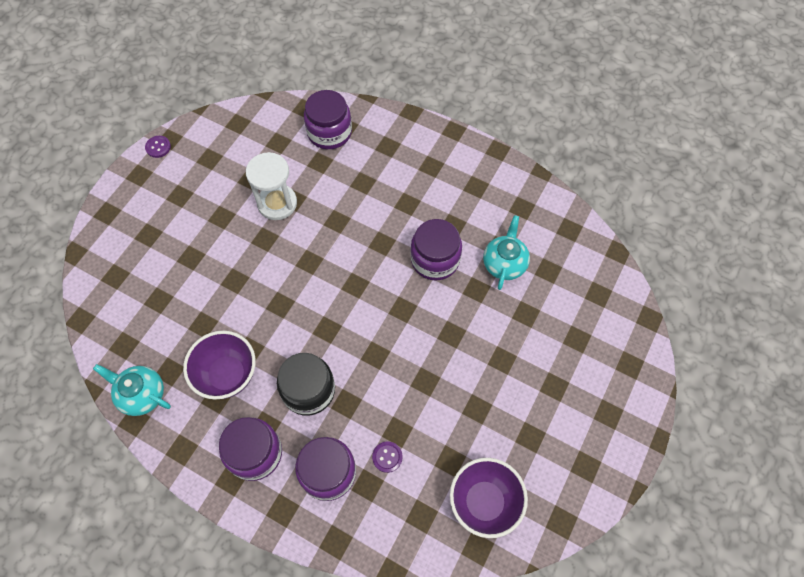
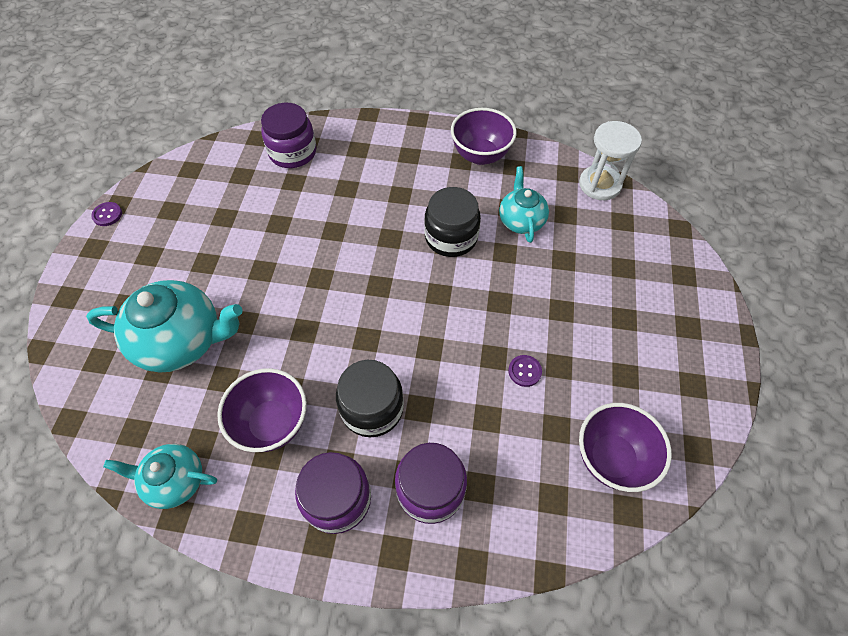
camera: 20 degrees left, 5 degrees down
white hourglass [246,152,297,220] -> white hourglass moved to [579,121,642,200]
purple button [372,441,403,473] -> purple button moved to [508,355,542,387]
purple jar [410,219,462,281] -> black jar [424,187,481,257]
none -> turquoise teapot [86,280,243,373]
none -> purple bowl [451,108,517,165]

